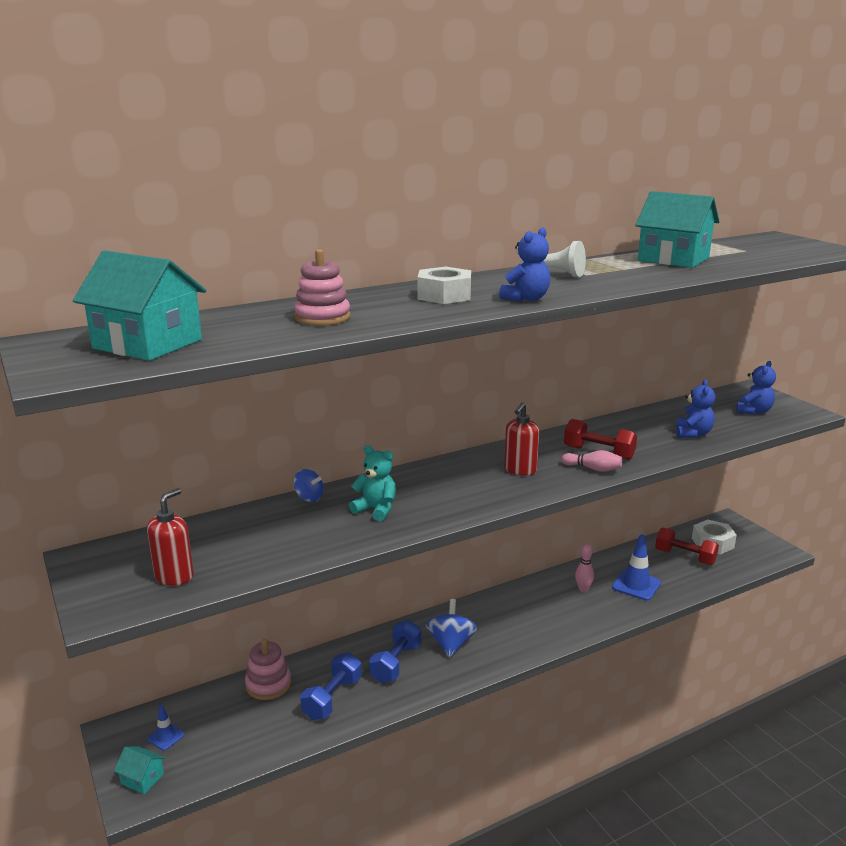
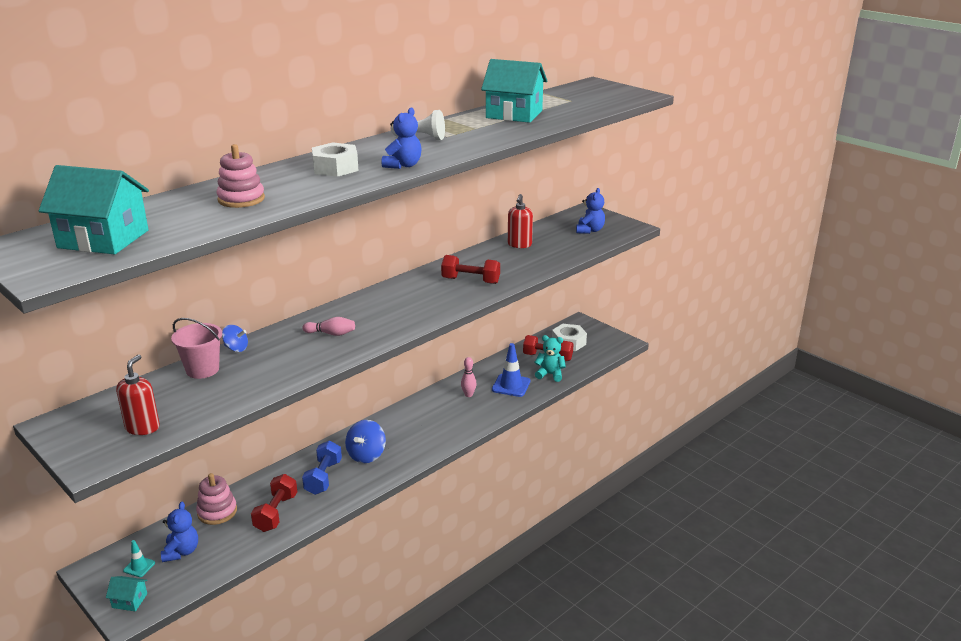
camera: 15 degrees left, 5 degrees up
blue traffic cone [148,705,184,750] -> turquoise traffic cone [123,540,155,577]
blue dumbbell [300,653,362,720] -> red dumbbell [251,474,297,532]
turquoise teddy bear [349,445,396,521] -> turquoise teddy bear moved to [534,335,566,382]
blue spinning top [426,599,477,658] -> blue spinning top turned 150 degrees counterclockwise [345,420,386,463]
red soap dispenser [504,402,539,476] -> red soap dispenser moved to [508,194,533,248]
pink bowling pin [561,450,622,472] -> pink bowling pin moved to [302,317,355,336]
blue teddy bear [676,380,715,438] -> blue teddy bear moved to [161,501,198,562]
none -> pink bucket [171,318,222,379]

